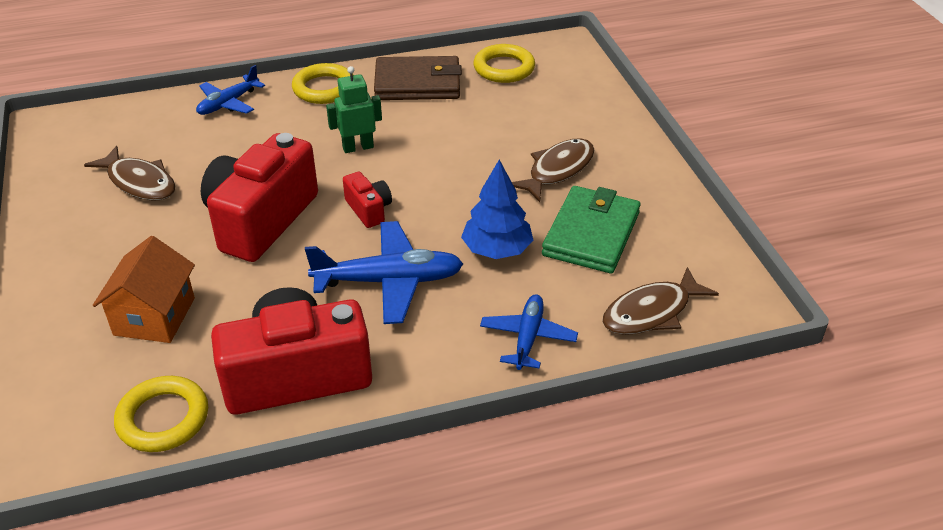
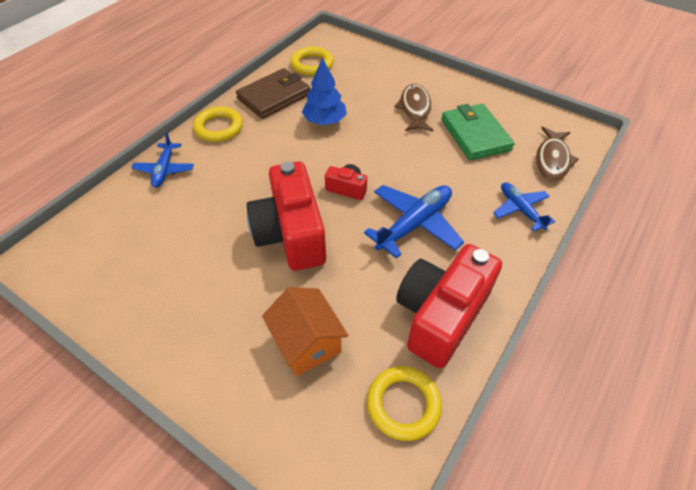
camera: 40 degrees left, 10 degrees up
brown fish [84,146,175,201] -> none
green robot [326,66,382,153] -> none
blue tree [461,160,533,259] -> blue tree moved to [302,58,347,125]

